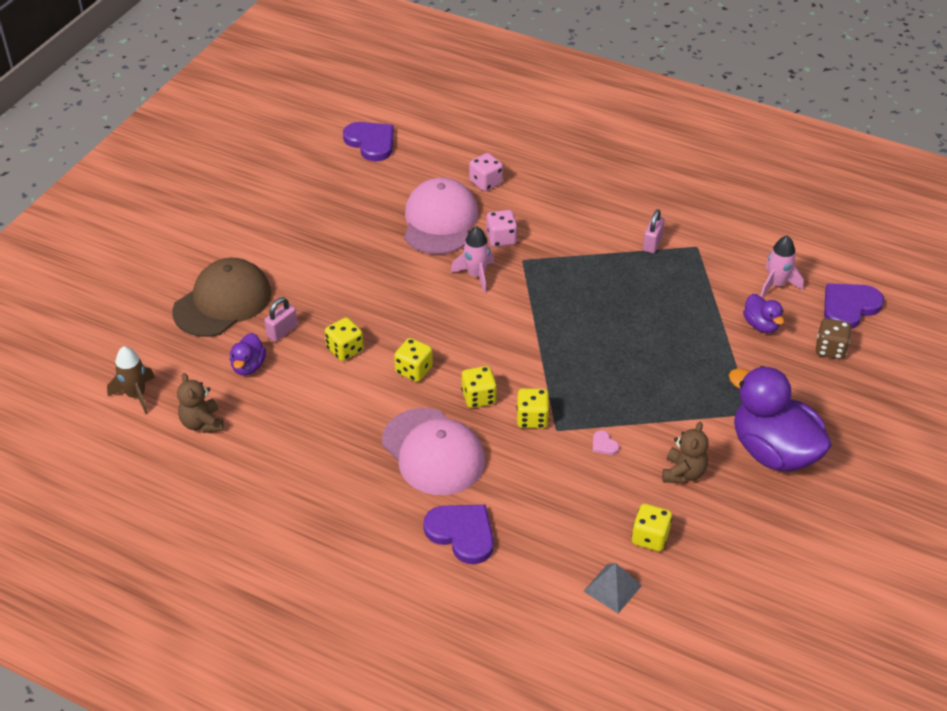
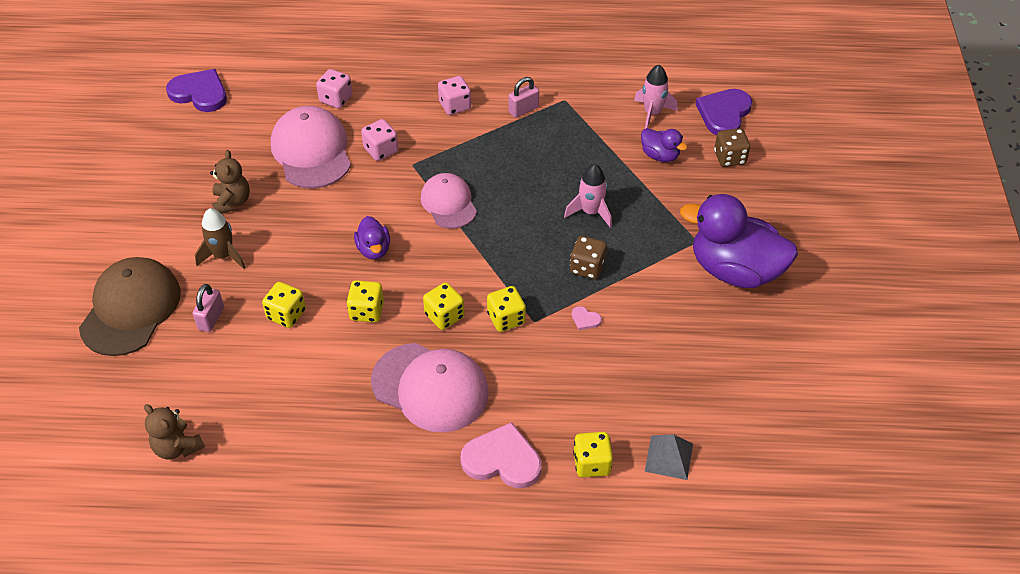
camera: 25 degrees left, 5 degrees up
brown rocket [107,346,155,414] -> brown rocket moved to [195,208,246,269]
purple duck [230,333,266,376] -> purple duck moved to [354,216,390,259]
purple heart [423,505,494,564] -> pink heart [460,422,541,488]
pink rocket [451,226,494,293] -> pink rocket moved to [564,164,612,227]
yellow dice [632,504,672,551] -> yellow dice moved to [573,432,613,478]
pink padlock [643,209,665,253] -> pink padlock turned 60 degrees clockwise [509,77,539,118]
brown teddy bear [662,422,708,483] -> brown teddy bear moved to [210,150,250,214]
none -> pink cap [421,173,477,229]
none -> pink dice [438,76,471,115]
none -> brown dice [570,236,607,279]

